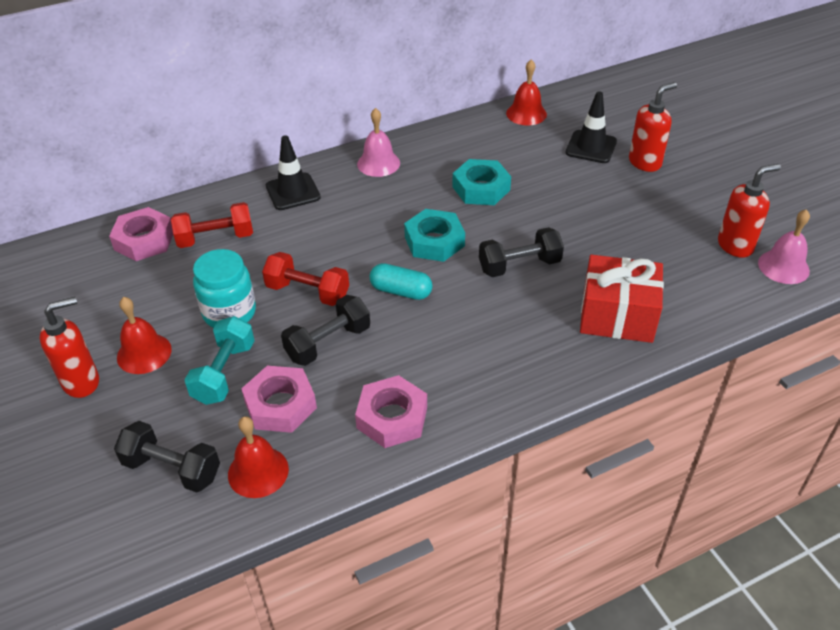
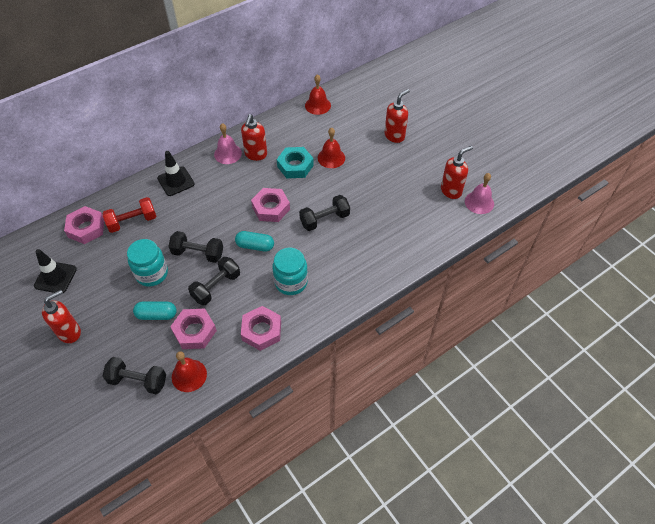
camera: 10 degrees left, 10 degrees up
red bell [117,297,172,374] -> red bell moved to [318,128,345,168]
turquoise dumbbell [184,316,255,405] -> turquoise capsule [133,301,177,320]
red dumbbell [262,252,349,306] -> black dumbbell [168,231,223,263]
turquoise nut [404,209,465,262] -> pink nut [251,188,290,222]
black traffic cone [566,91,617,163] -> black traffic cone moved to [34,249,77,293]
red gift [580,255,664,343] -> none
none -> red soap dispenser [241,114,267,161]
none -> turquoise jar [272,248,308,295]

